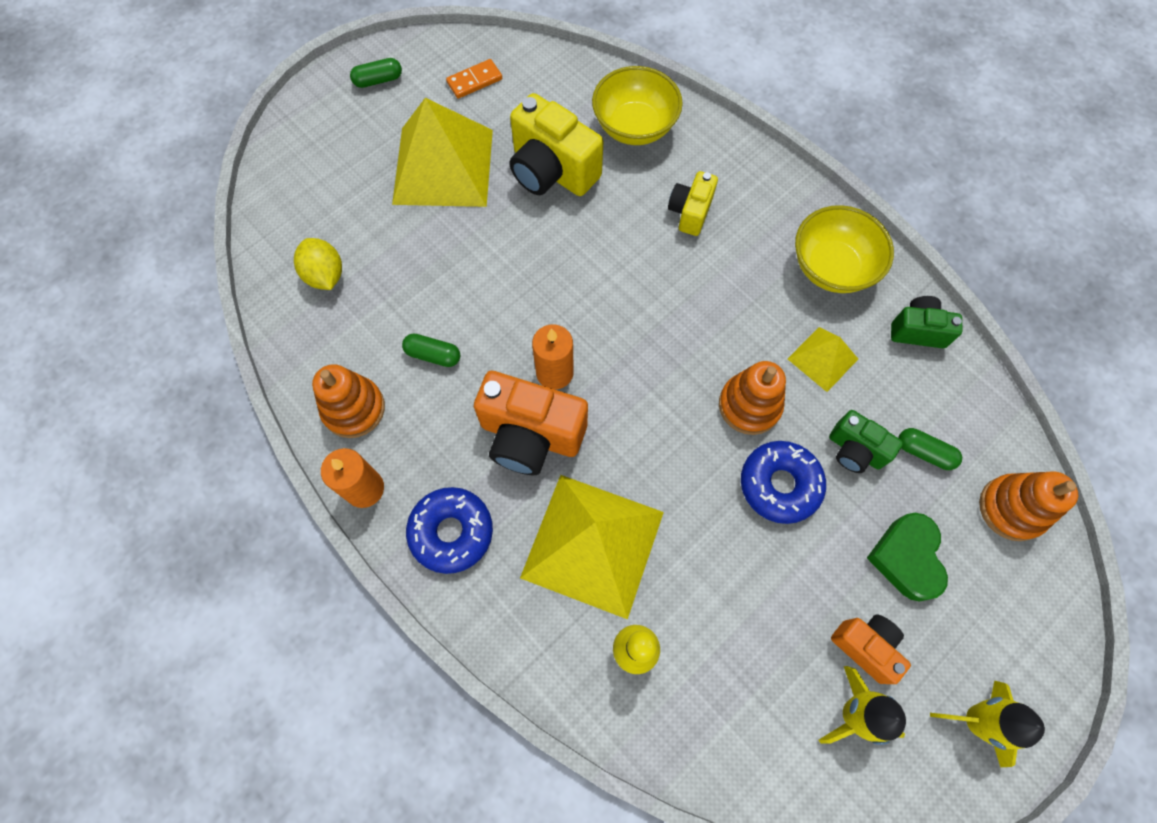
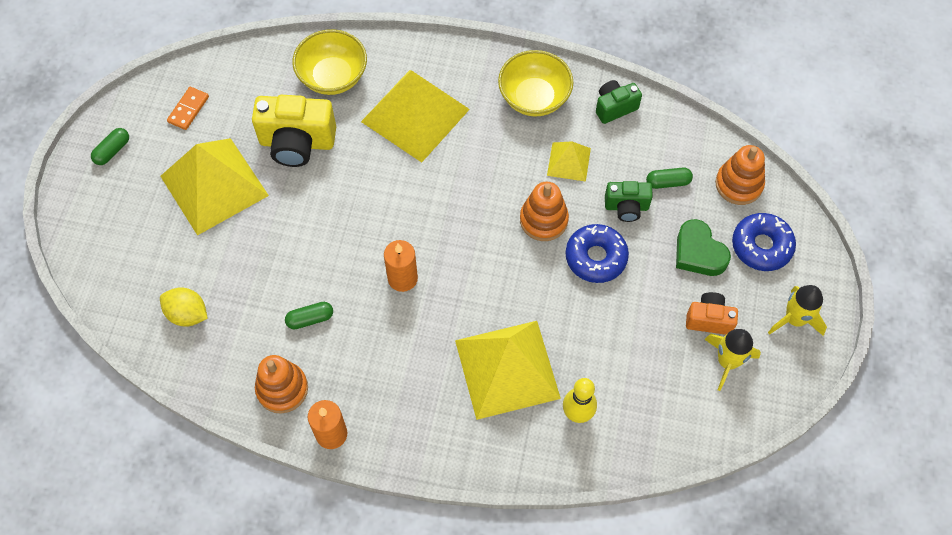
camera: 35 degrees left, 5 degrees down
blue donut [406,487,493,574] -> blue donut moved to [732,213,796,271]
orange camera [474,371,588,475] -> none
yellow camera [668,171,718,236] -> yellow pyramid [361,70,470,163]

